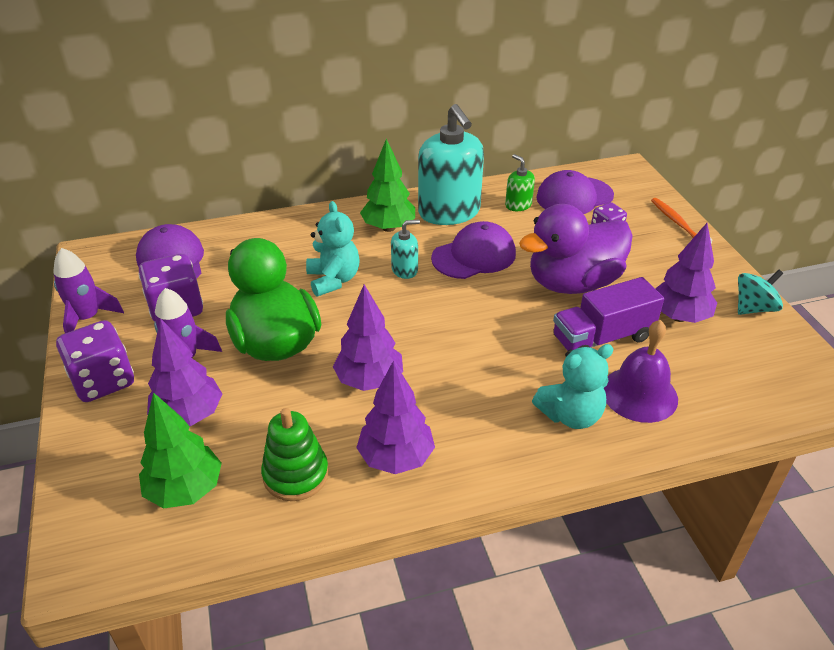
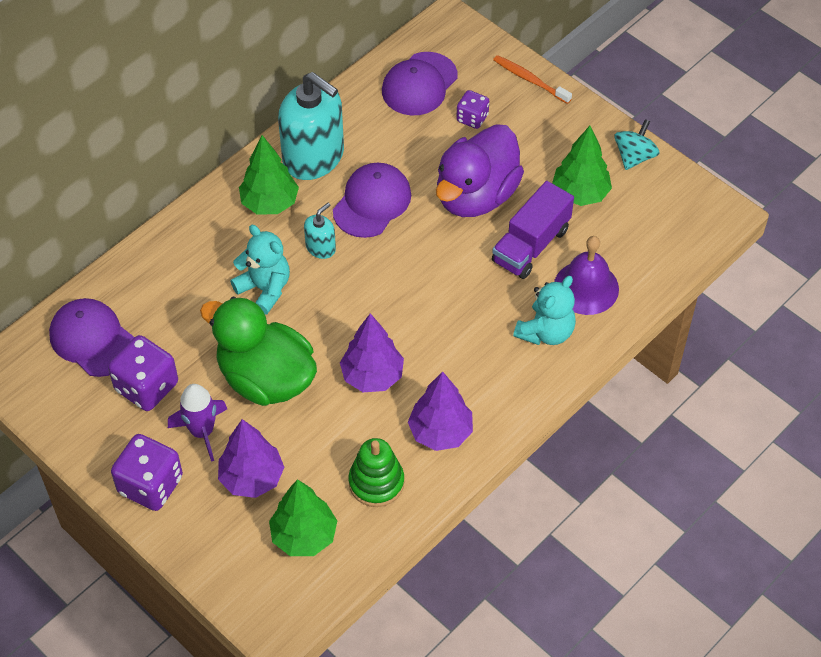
camera: 30 degrees left, 15 degrees up
purple rocket [53,248,124,333] -> none
green soap dispenser [505,154,535,211] -> none
purple tree [655,223,717,323] -> green tree [552,126,612,206]

